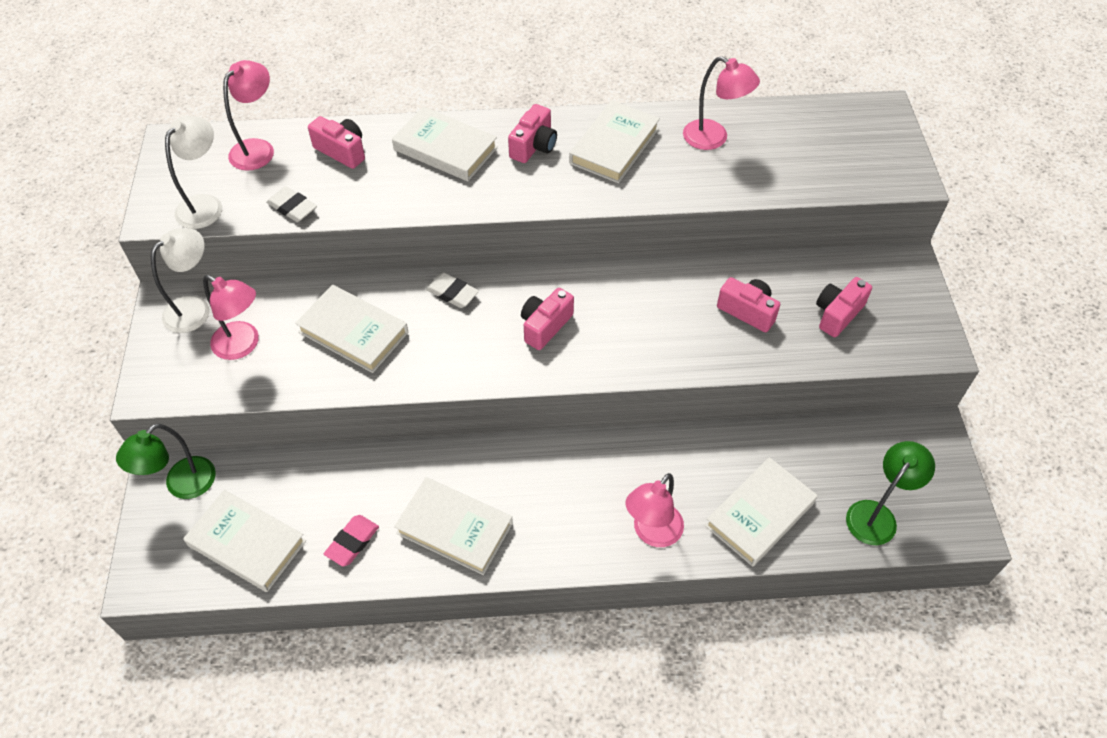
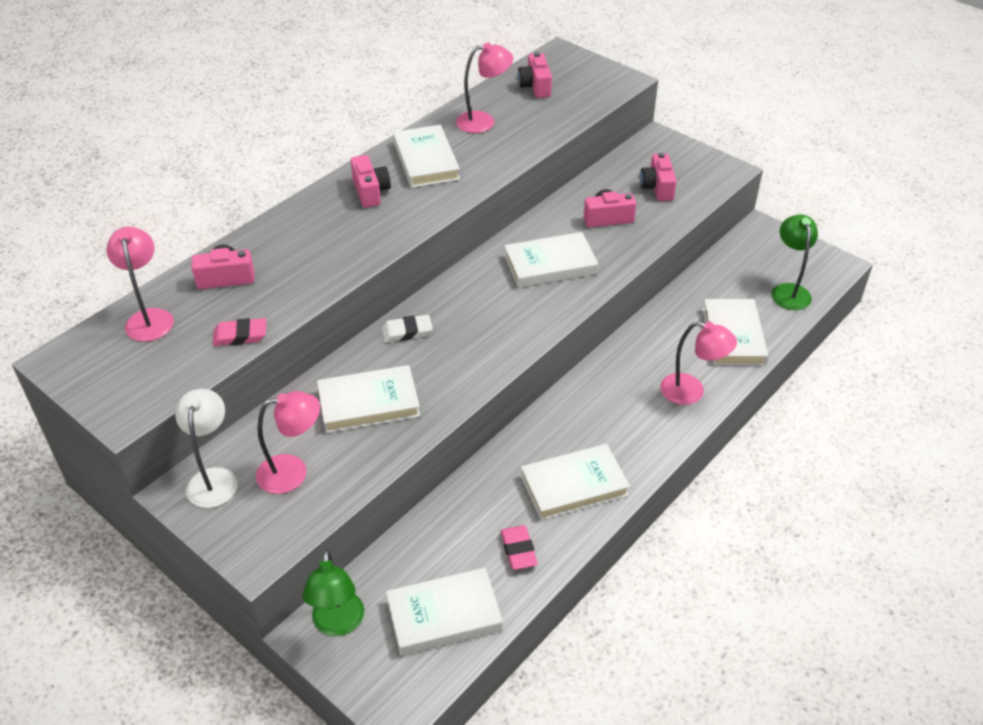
camera: 45 degrees left, 10 degrees down
white lamp [165,116,222,229] -> none
white eraser [266,186,317,222] -> pink eraser [213,318,266,346]
white book [392,107,498,181] -> white book moved to [504,232,598,288]
pink camera [521,288,574,350] -> pink camera moved to [518,52,552,98]
pink lamp [625,473,684,547] -> pink lamp turned 60 degrees counterclockwise [660,321,737,405]

